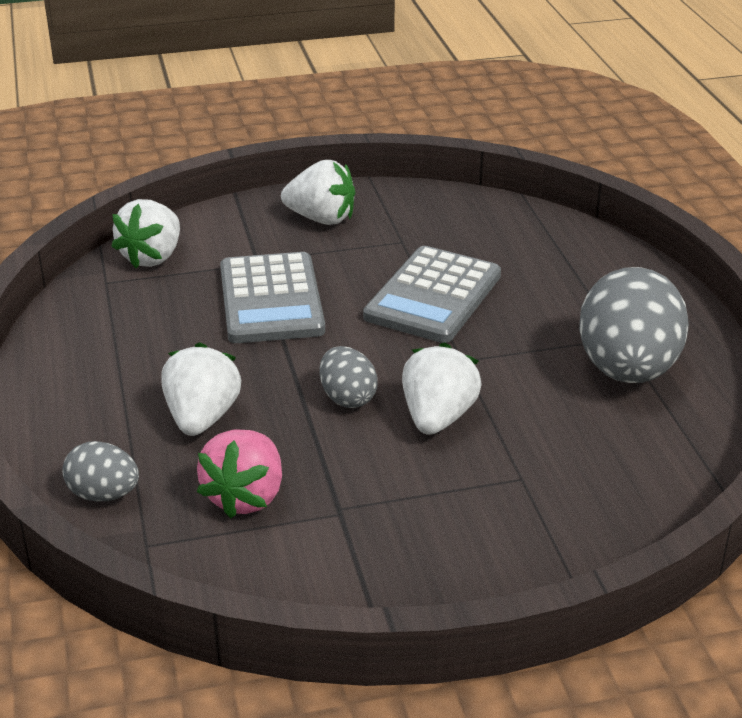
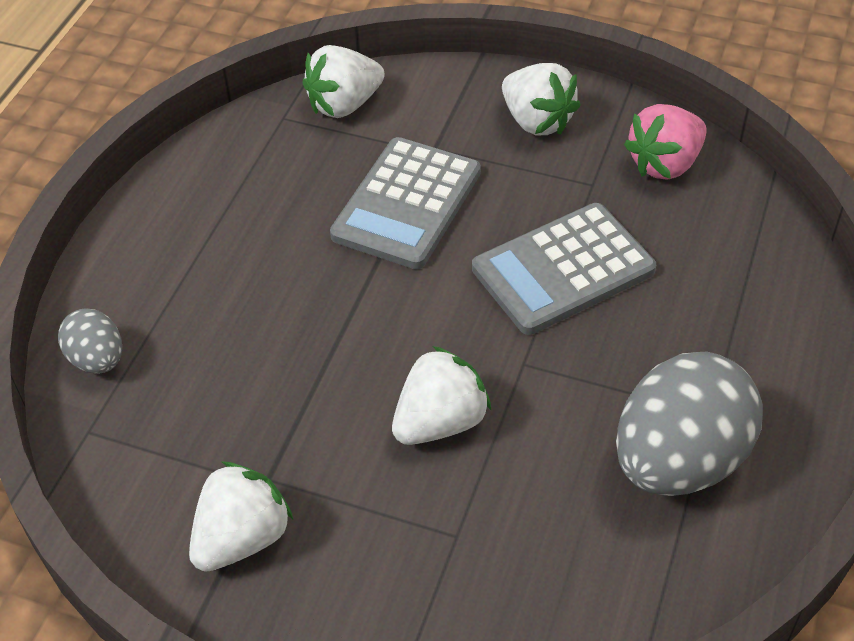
camera: 35 degrees right, 15 degrees up
white strawberry [161,342,241,436] -> white strawberry moved to [189,462,293,572]
pink strawberry [197,430,282,518] -> pink strawberry moved to [624,104,707,180]
grey egg [319,346,378,408] -> none

